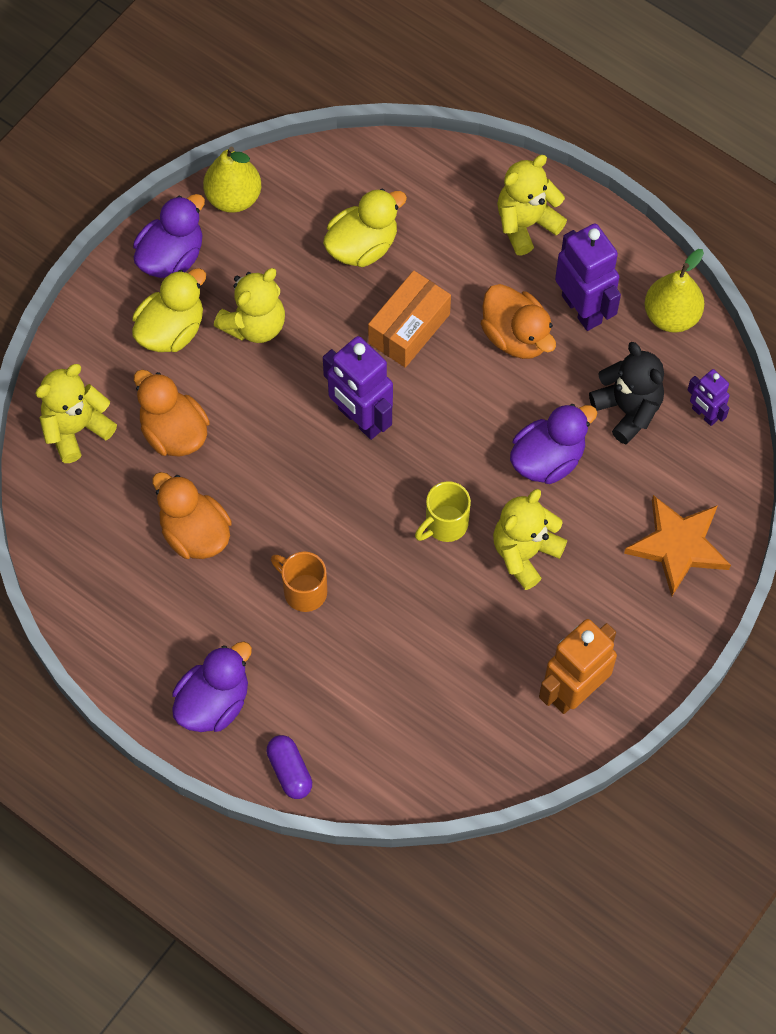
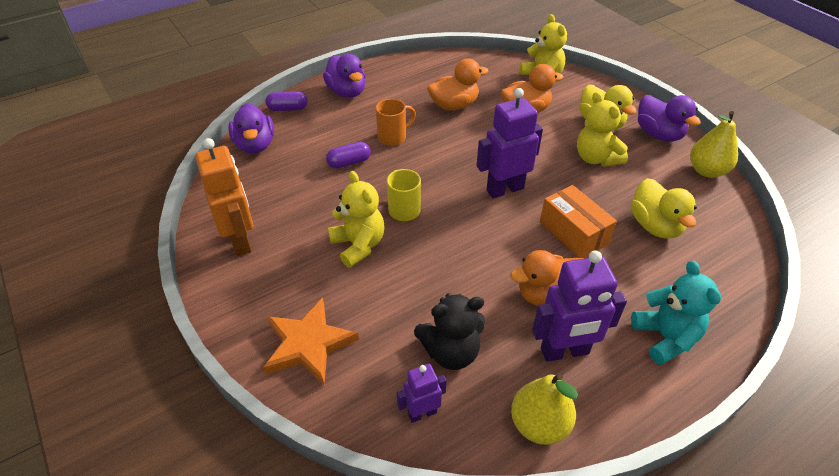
camera: 110 degrees right, 20 degrees down
yellow teddy bear [497,155,567,256] -> turquoise teddy bear [631,260,721,365]
purple duck [510,404,597,484] -> purple duck moved to [228,103,274,154]
none -> purple capsule [326,142,371,169]

